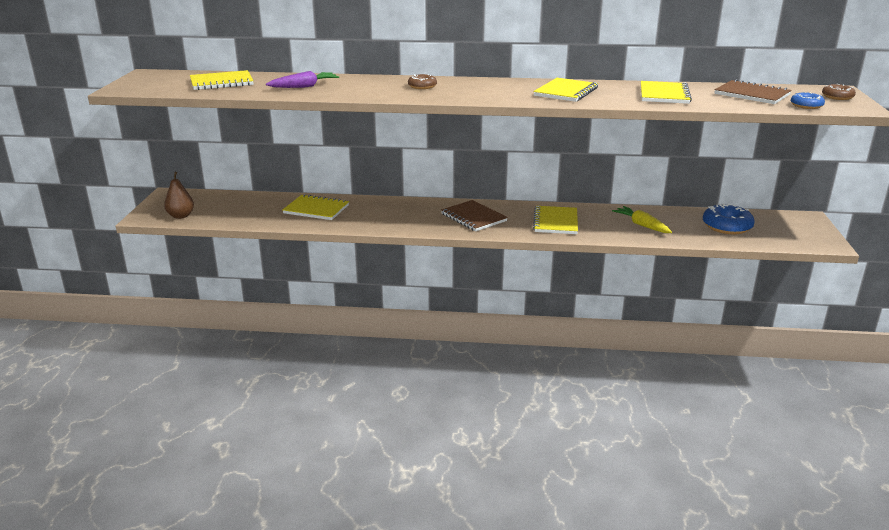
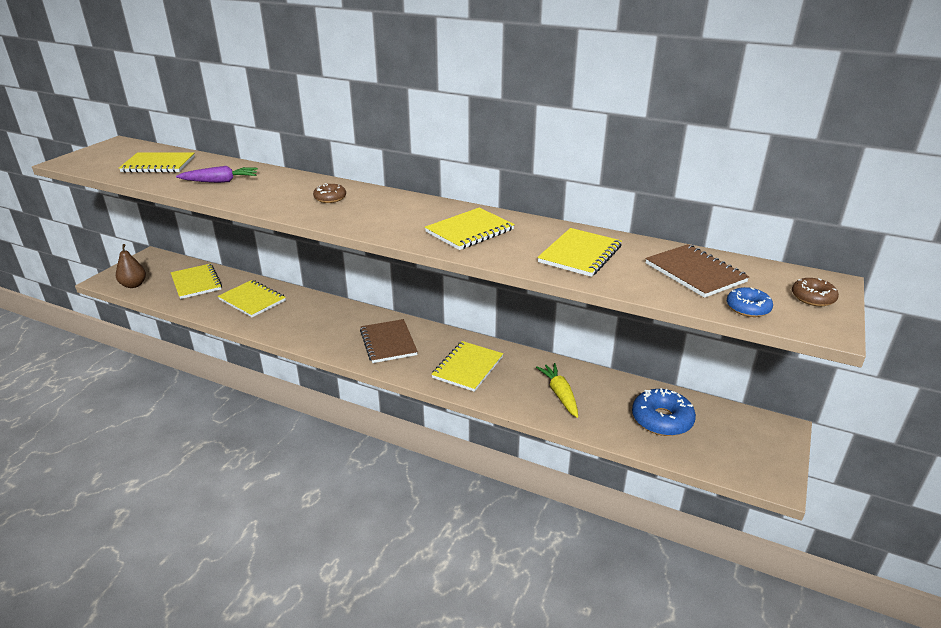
camera: 20 degrees right, 5 degrees up
none -> yellow notebook [171,264,222,299]

